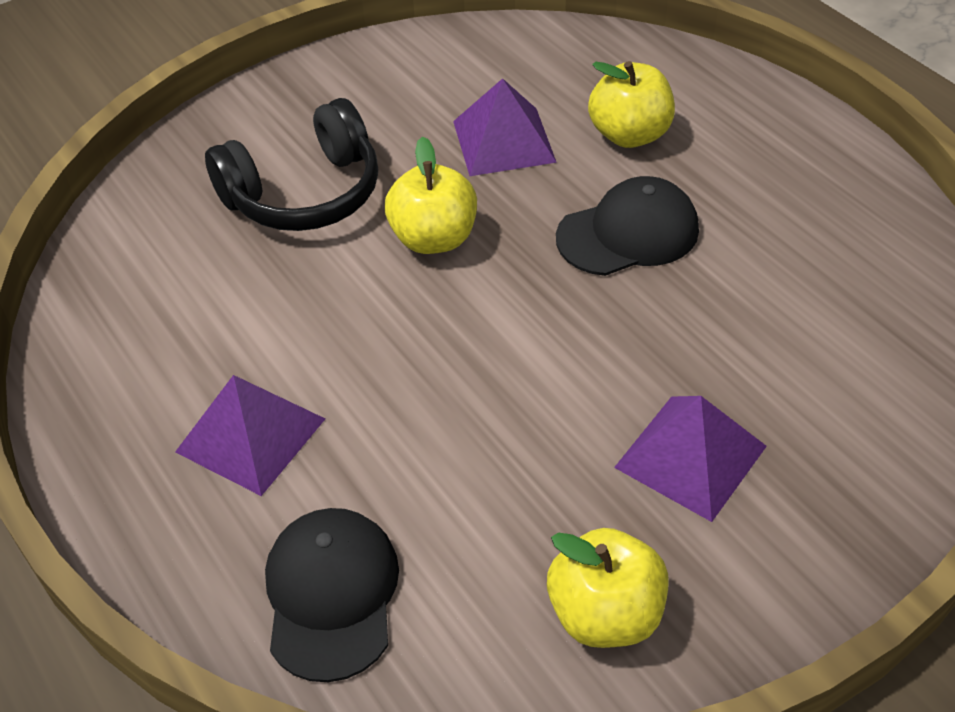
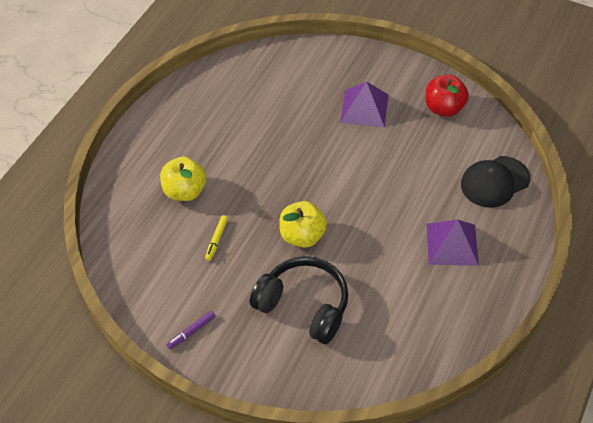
camera: 120 degrees left, 5 degrees up
purple pyramid [453,78,557,176] -> yellow marker [205,215,228,261]
yellow apple [547,528,668,648] -> red apple [425,74,469,117]
black cap [556,176,699,276] -> none
none -> purple marker [167,311,215,349]

